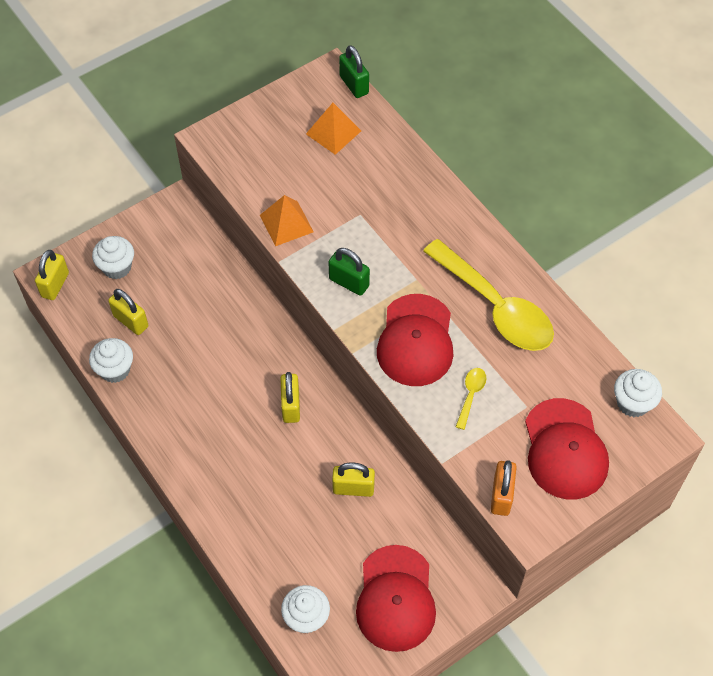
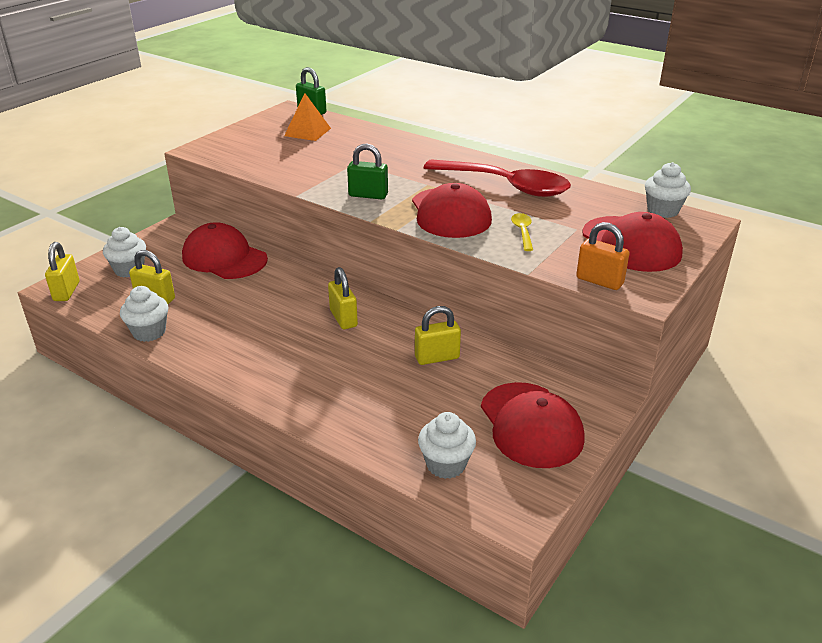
camera: 20 degrees left, 25 degrees down
orange pyramid [260,195,314,246] -> none
yellow spoon [423,239,554,351] -> red spoon [423,159,571,197]
orange padlock [491,460,517,516] -> orange padlock turned 45 degrees counterclockwise [576,222,630,290]
none -> red cap [182,222,268,279]

